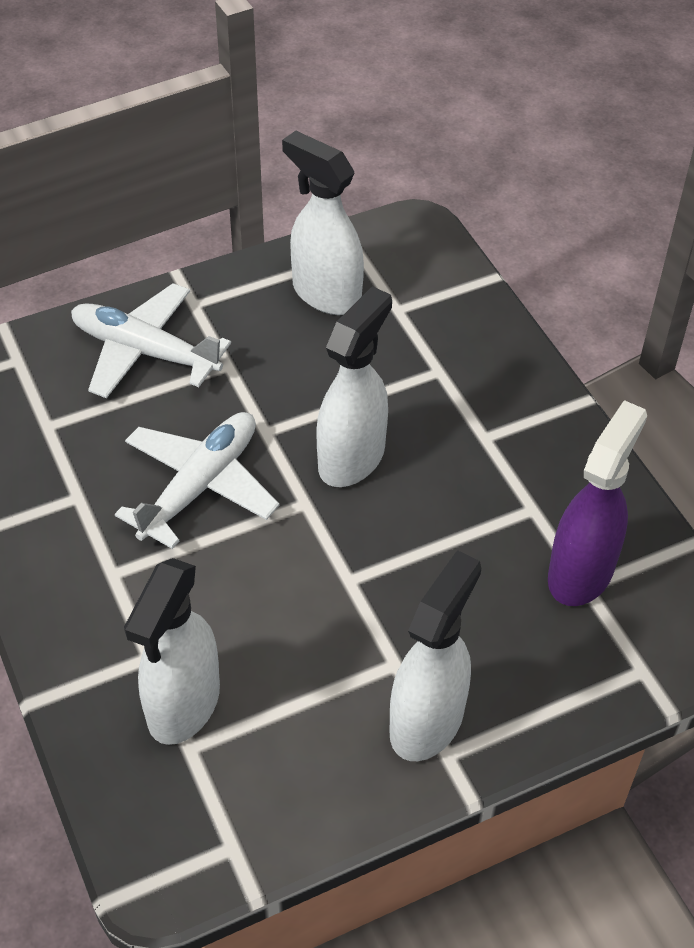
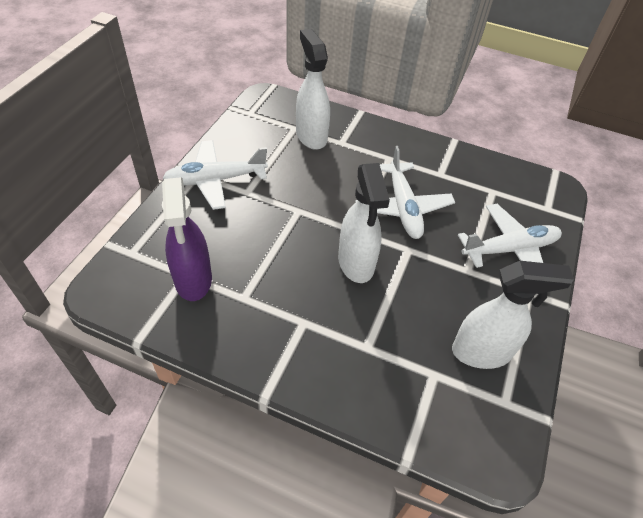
camera: 135 degrees right, 0 degrees up
white spray bottle [389,550,481,761] -> white plane [163,140,268,210]

